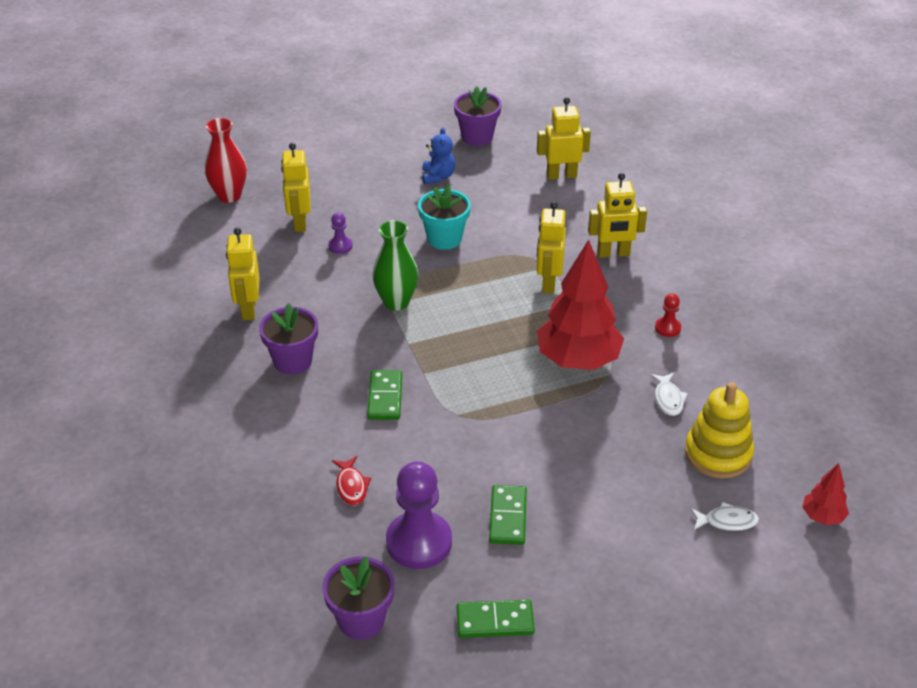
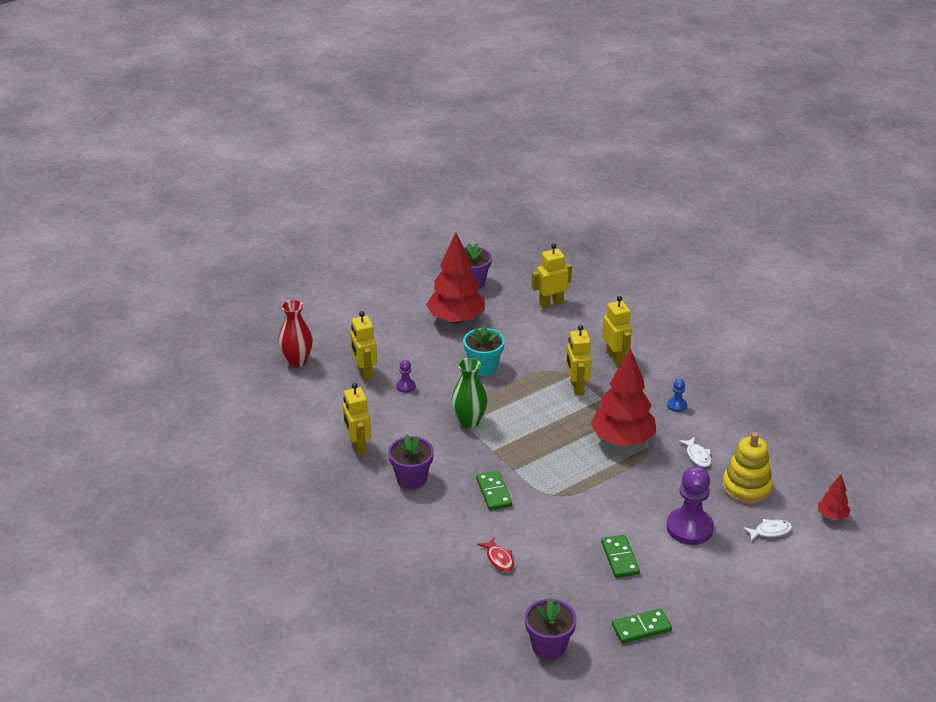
camera: 15 degrees left, 5 degrees down
purple pawn [386,461,452,569] -> purple pawn moved to [666,466,714,545]
blue teddy bear [422,127,455,184] -> red tree [426,232,485,324]
yellow robot [588,173,647,258] -> yellow robot turned 90 degrees counterclockwise [602,296,632,365]
red pawn [655,293,681,337] -> blue pawn [667,379,687,412]

